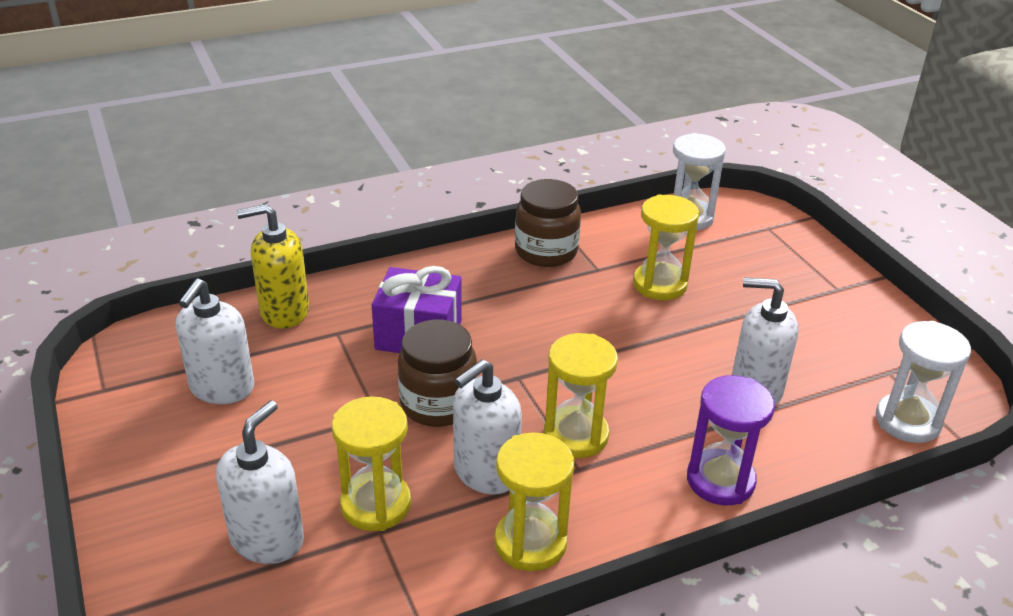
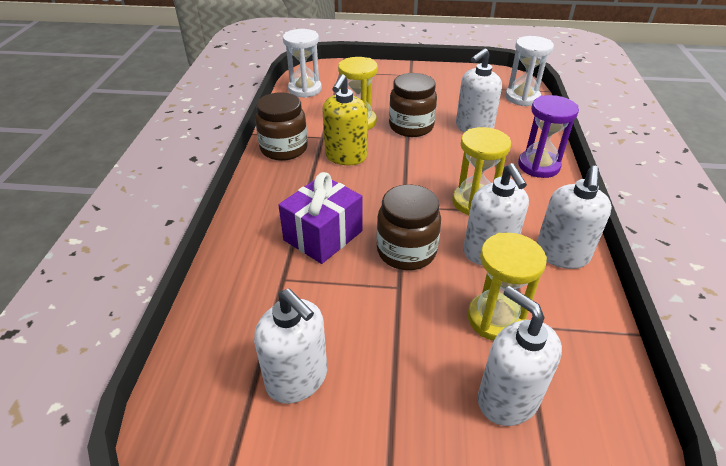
camera: 60 degrees left, 5 degrees up
yellow soap dispenser [237,204,309,328] -> yellow soap dispenser moved to [322,74,368,165]
yellow hourglass [494,432,574,571] -> white soap dispenser [537,166,612,269]
none -> brown jar [389,73,437,137]

